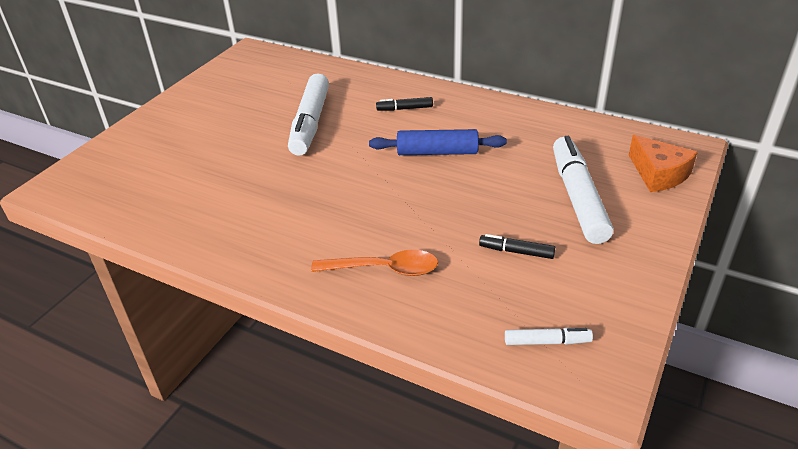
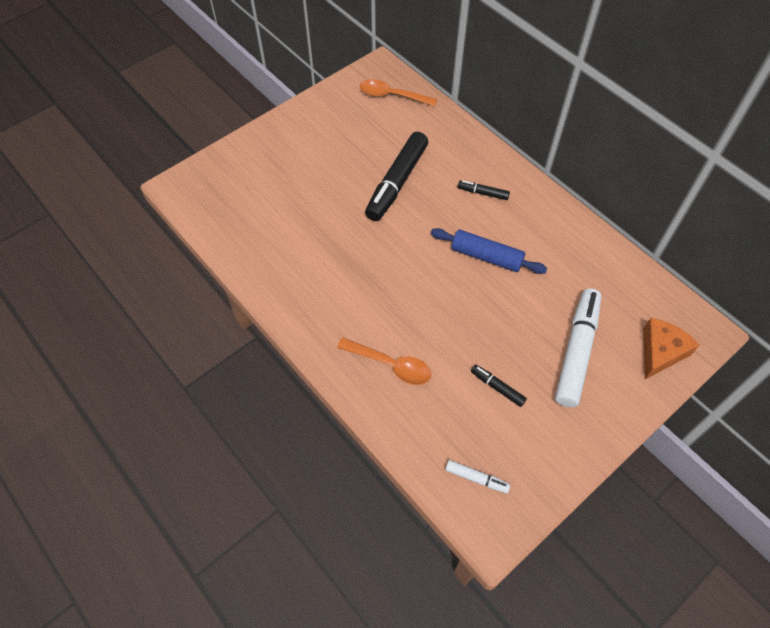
camera: 20 degrees right, 20 degrees up
white marker [288,73,329,156] -> black marker [365,132,428,221]
orange cheese [629,135,698,192] -> orange cheese turned 135 degrees counterclockwise [643,318,699,379]
none -> orange spoon [360,79,437,106]

